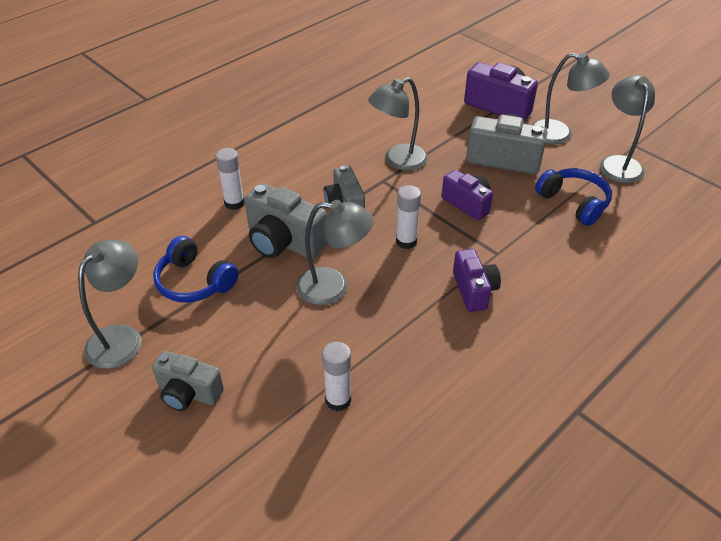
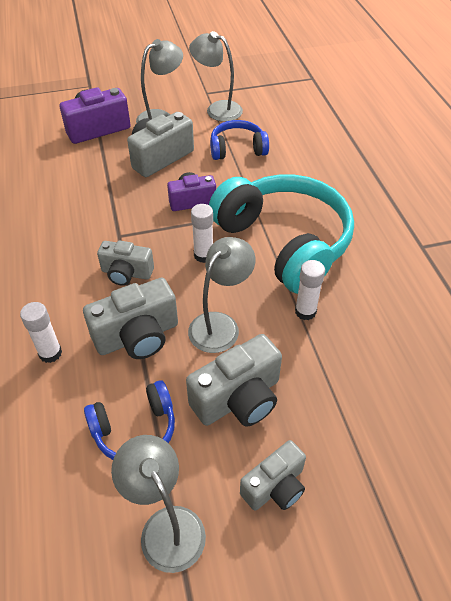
camera: 60 degrees left, 5 degrees up
white glue stick [322,342,351,411] -> white glue stick moved to [295,260,325,320]
grey lamp [368,77,428,171] -> none
purple camera [453,249,501,312] -> turquoise headphones [209,175,354,294]
none -> grey camera [186,334,282,427]

